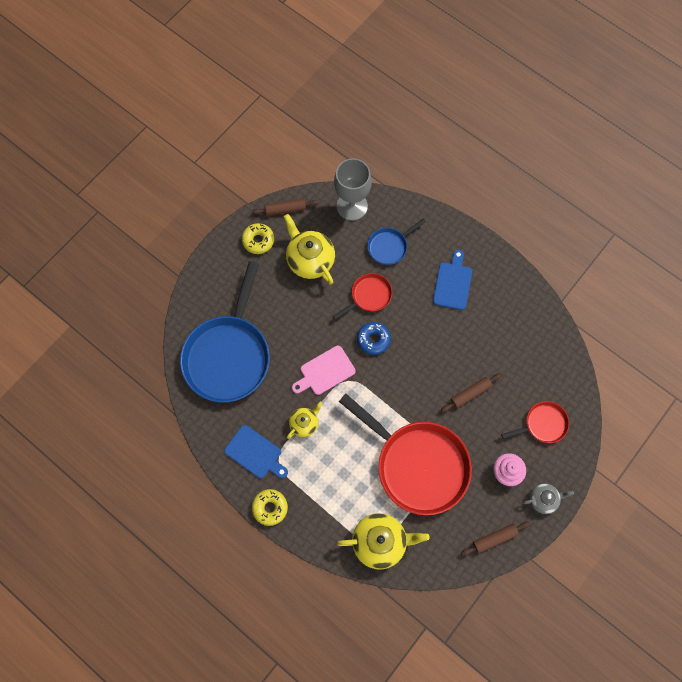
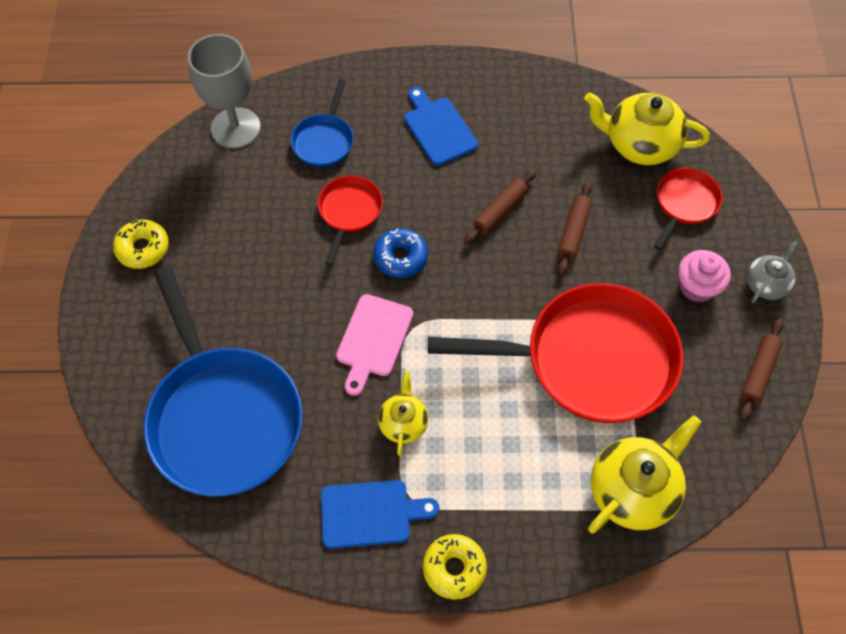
camera: 40 degrees left, 10 degrees down
brown rolling pin [252,199,319,216] -> brown rolling pin moved to [464,169,537,245]
yellow teapot [284,214,335,285] -> yellow teapot moved to [584,92,710,165]

